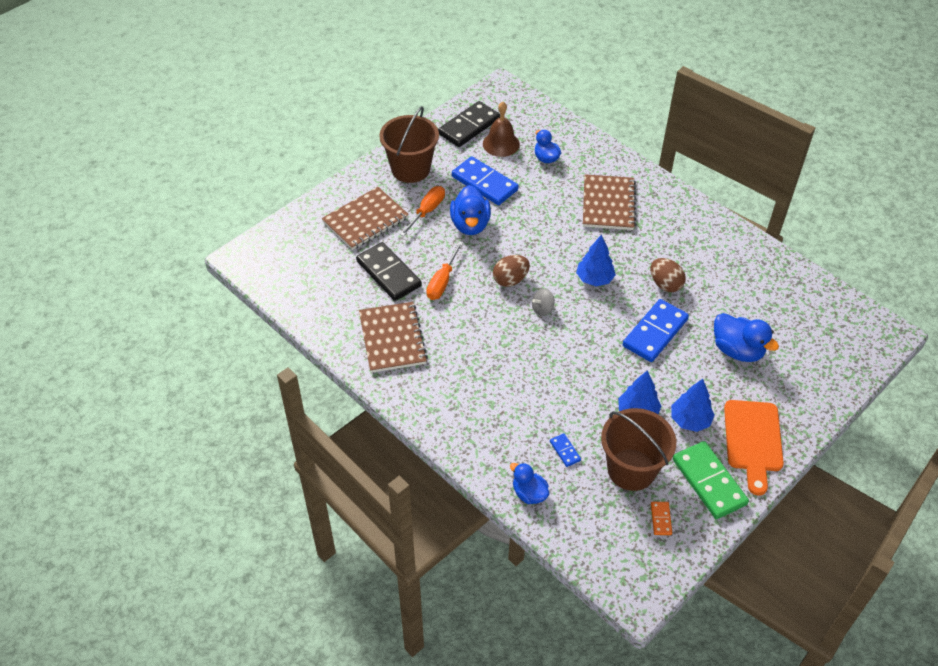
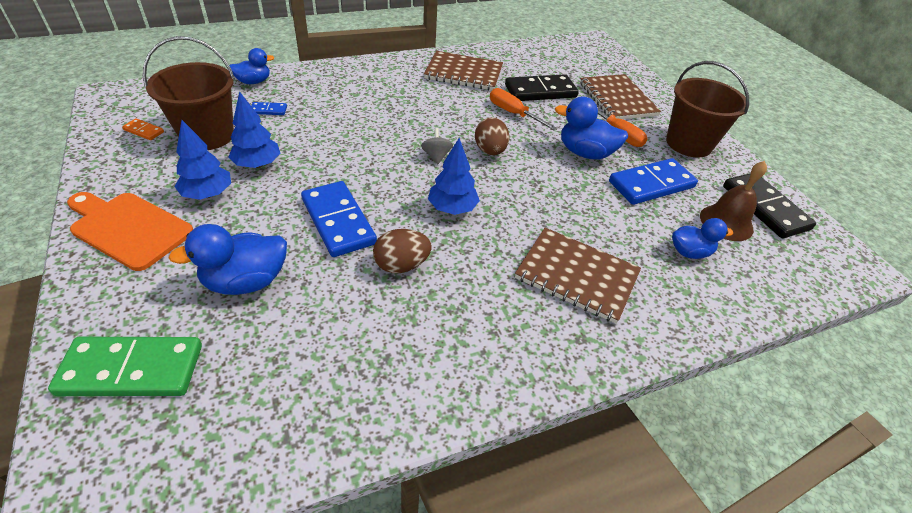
camera: 110 degrees right, 5 degrees down
green domino [673,441,749,519] -> green domino moved to [48,337,202,396]

